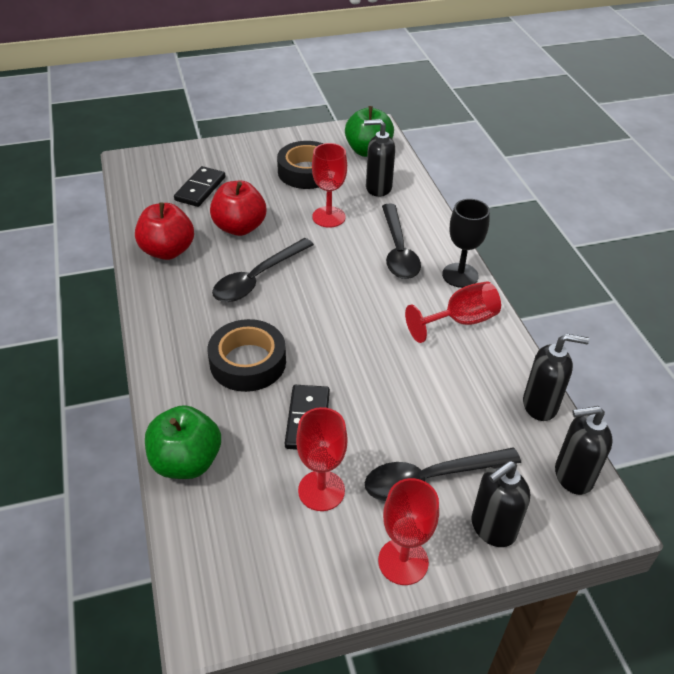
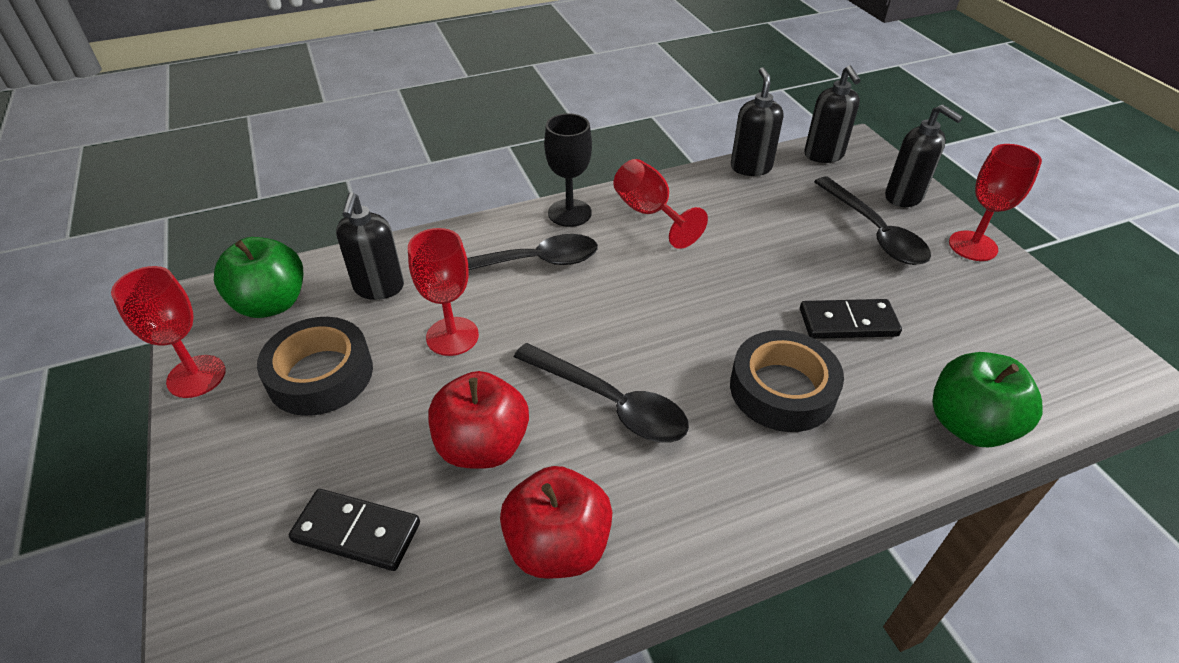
camera: 95 degrees left, 0 degrees up
red goblet [296,407,348,511] -> red goblet moved to [111,266,226,398]

